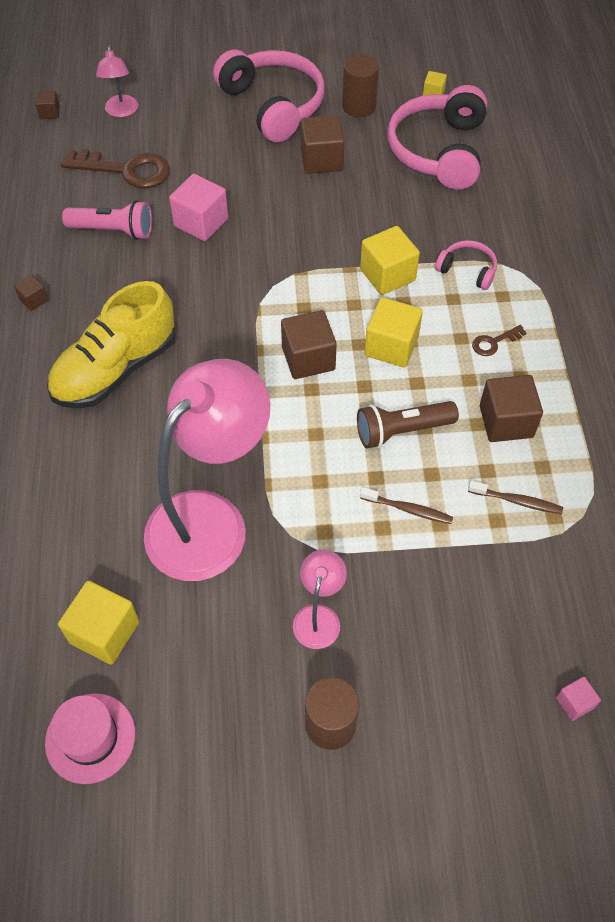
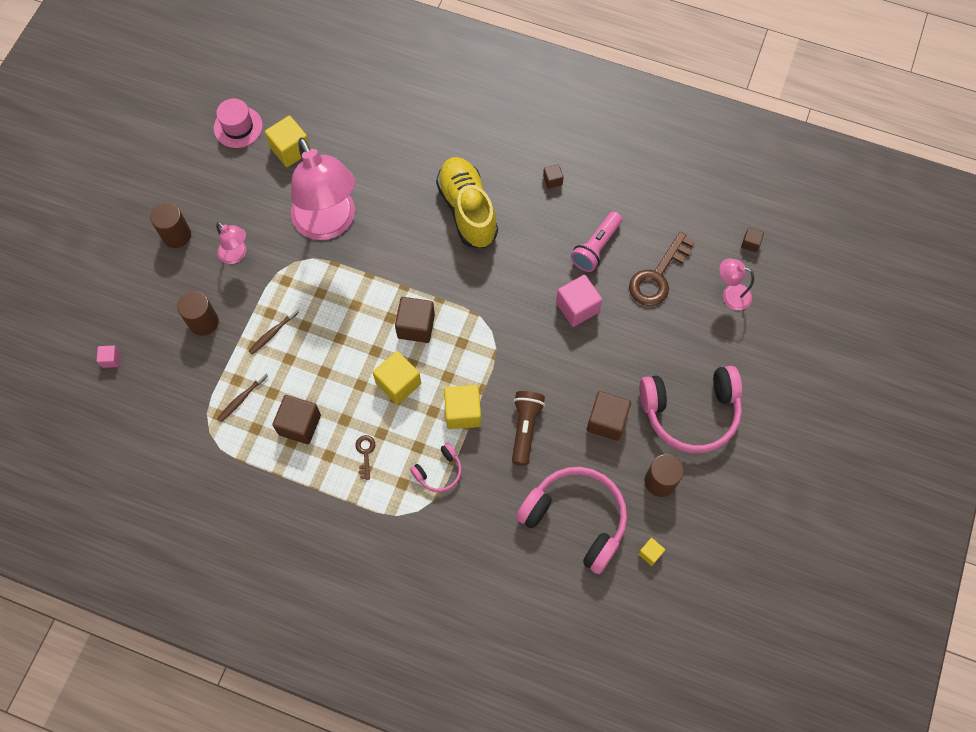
camera: 115 degrees right, 10 degrees up
brown flashlight [357,401,459,449] -> brown flashlight moved to [512,391,545,466]
none -> brown cylinder [177,291,219,336]

